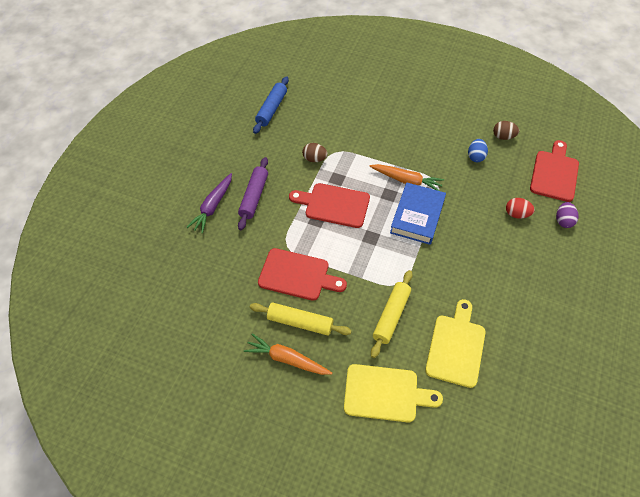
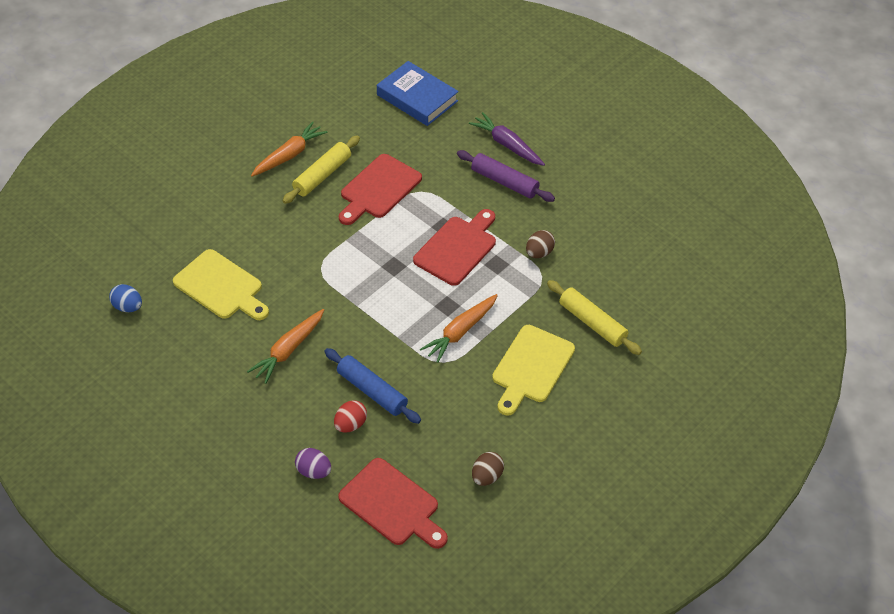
camera: 110 degrees right, 5 degrees down
blue rolling pin [253,76,289,134] -> blue rolling pin moved to [324,348,421,424]
yellow cutting board [344,364,443,422] -> yellow cutting board moved to [492,325,575,416]
yellow rolling pin [371,270,413,358] -> yellow rolling pin moved to [547,280,642,355]
blue book [390,182,446,245] -> blue book moved to [377,61,459,126]
blue egg [468,139,488,162] -> blue egg moved to [109,284,142,312]
none -> orange carrot [247,309,324,384]

